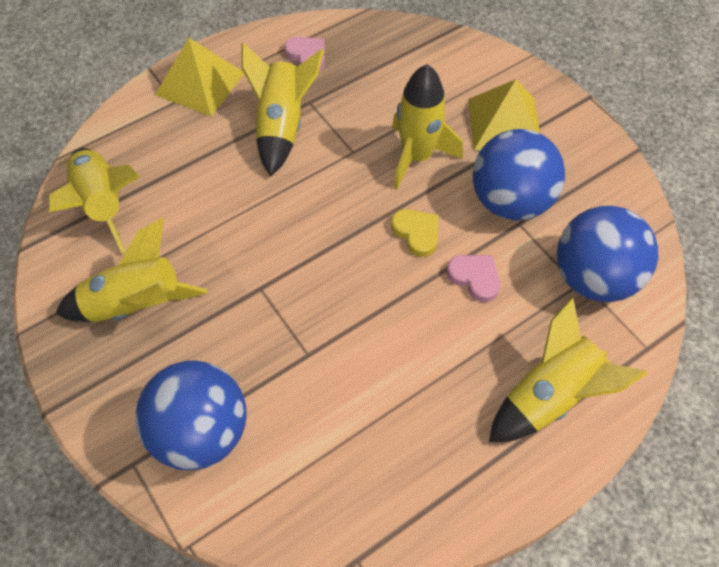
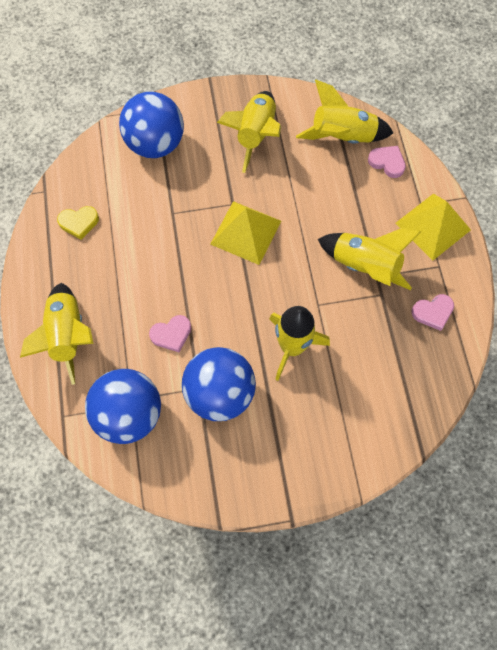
camera: 115 degrees right, 10 degrees up
yellow heart [391,209,438,257] -> yellow heart moved to [57,206,99,240]
yellow pyramid [469,79,540,151] -> yellow pyramid moved to [210,201,281,265]
none -> pink heart [368,146,406,178]

